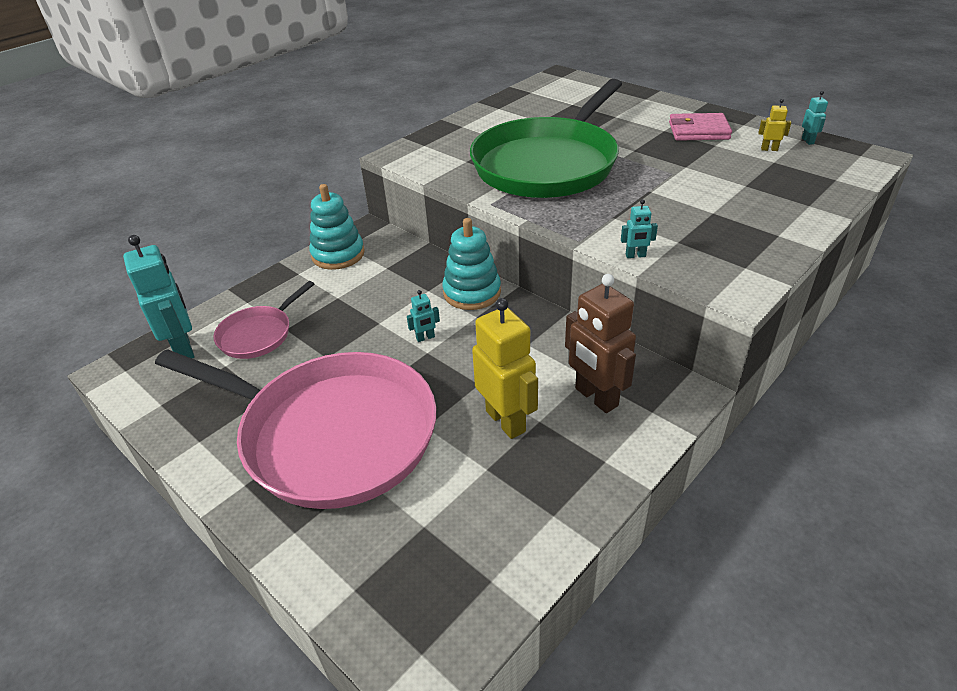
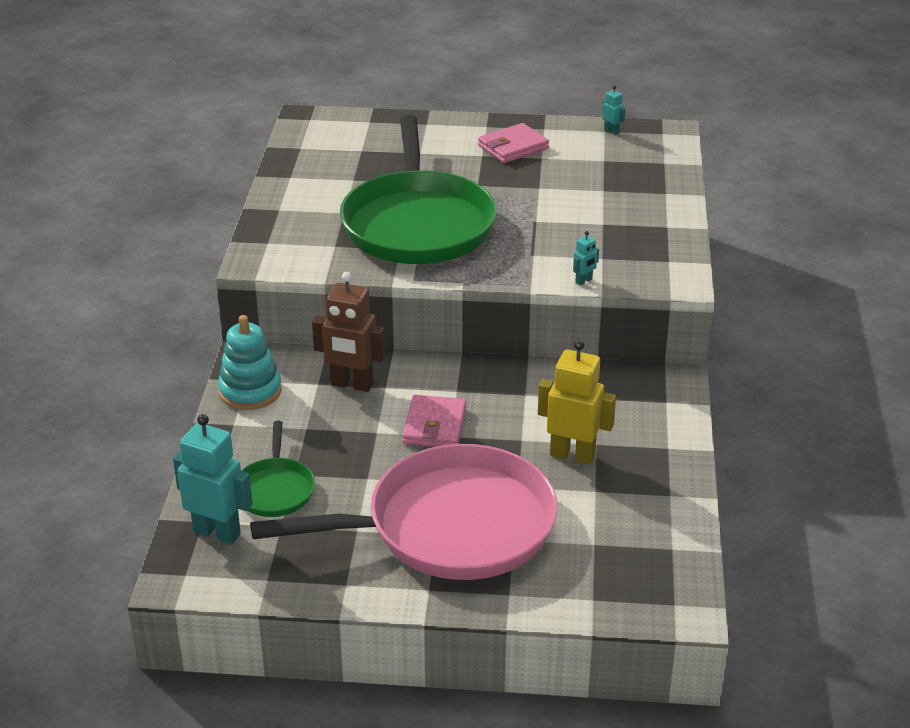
camera: 40 degrees left, 5 degrees down
pink pan [213,281,314,359] -> green pan [241,421,315,517]
turquoise robot [407,290,440,342] -> pink wallet [402,395,466,447]
turquoise stacking toy [442,218,501,310] -> none
brown robot [565,274,636,413] -> brown robot moved to [312,272,385,392]
yellow robot [758,99,791,151] -> none

